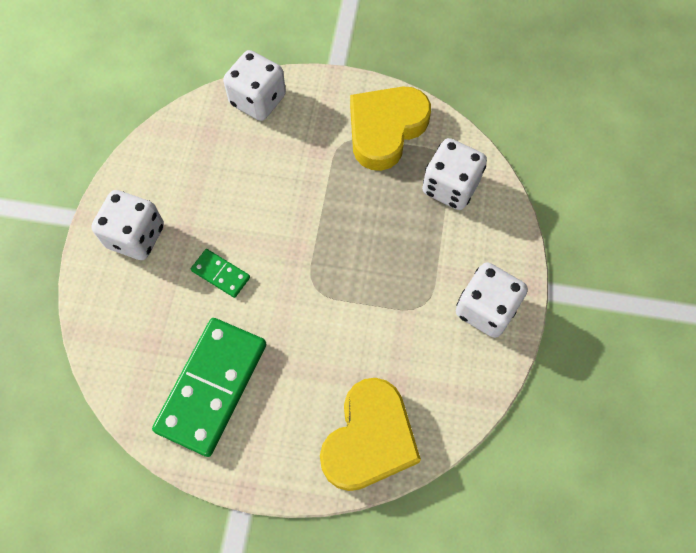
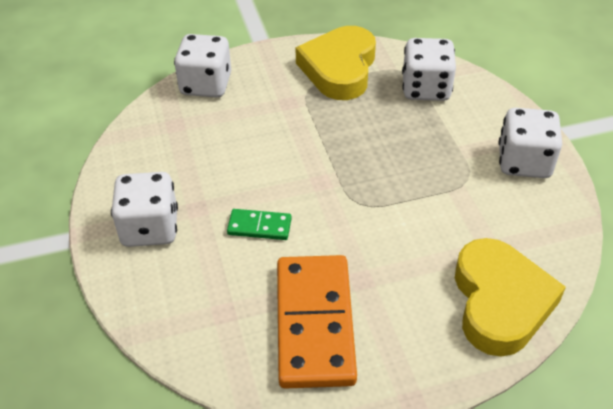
camera: 25 degrees left, 20 degrees down
green domino [152,318,266,457] -> orange domino [277,255,357,389]

